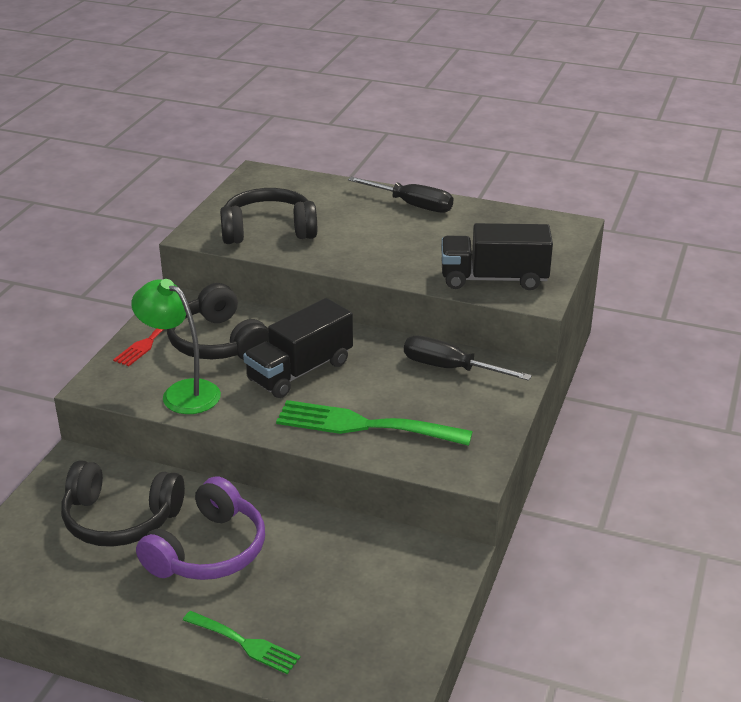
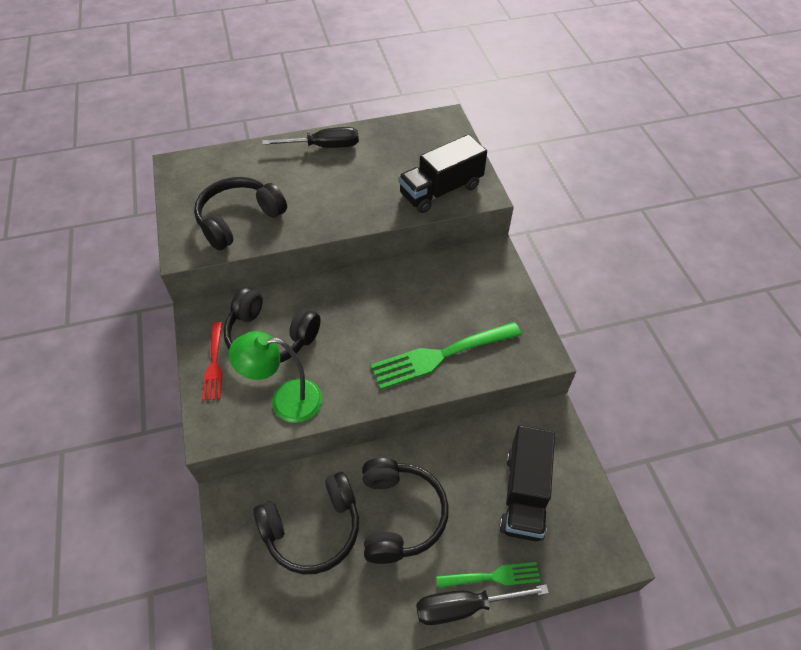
camera: 35 degrees left, 20 degrees up
purple headphones [136,476,265,580] -> black headphones [362,458,449,564]
black truck [243,298,353,398] -> black truck moved to [499,425,555,541]
black screwdriver [404,336,532,381] -> black screwdriver moved to [416,585,549,625]

